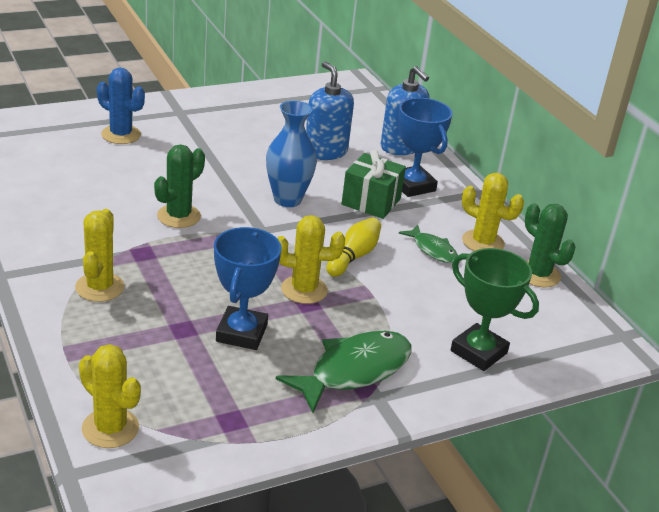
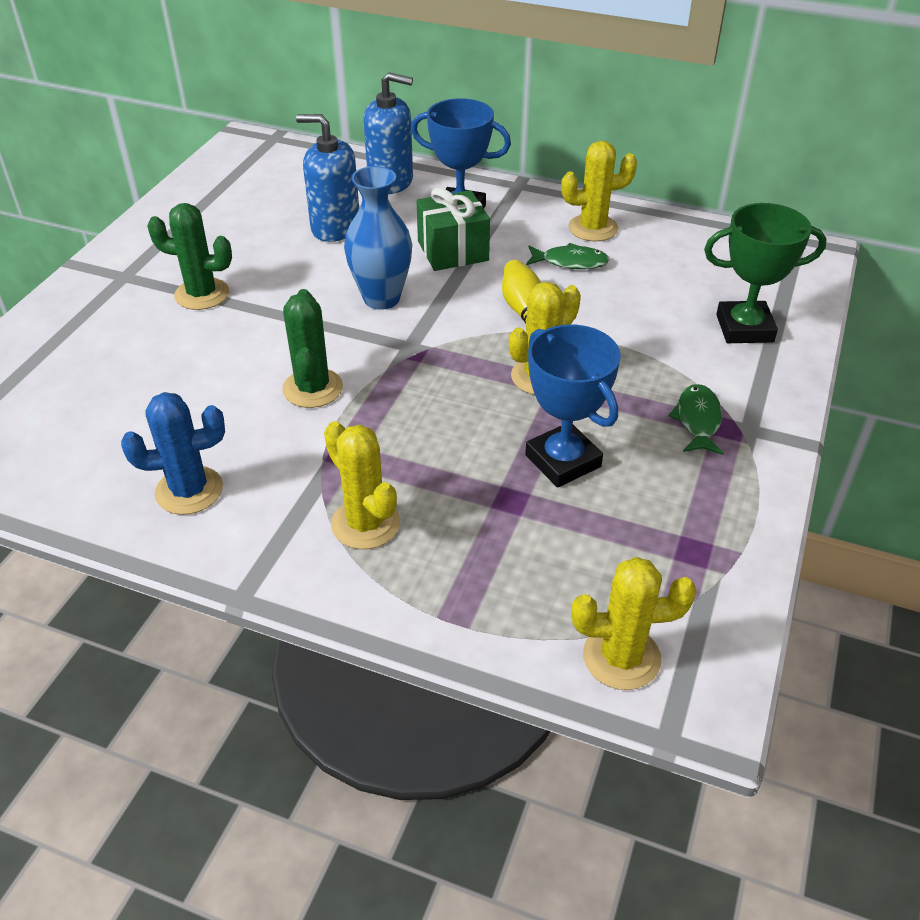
camera: 40 degrees left, 10 degrees up
blue cactus [97,68,145,144] -> blue cactus moved to [121,392,225,515]
green fish [276,331,412,413] -> green fish [668,384,724,455], size x0.55
green cactus [525,203,576,288] -> green cactus moved to [147,203,232,310]

